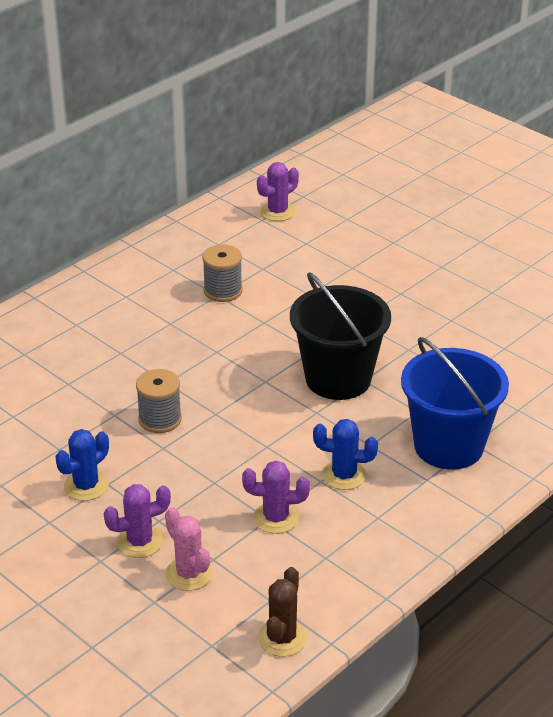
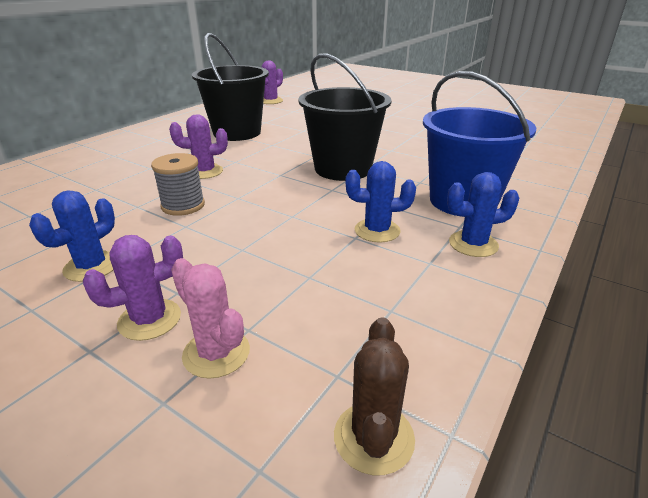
camera: 10 degrees left, 5 degrees down
grey spool [202,244,243,302] -> black bucket [192,33,269,141]
purple cactus [242,461,310,534] -> purple cactus moved to [169,114,228,179]
none -> blue cactus [447,172,519,257]

